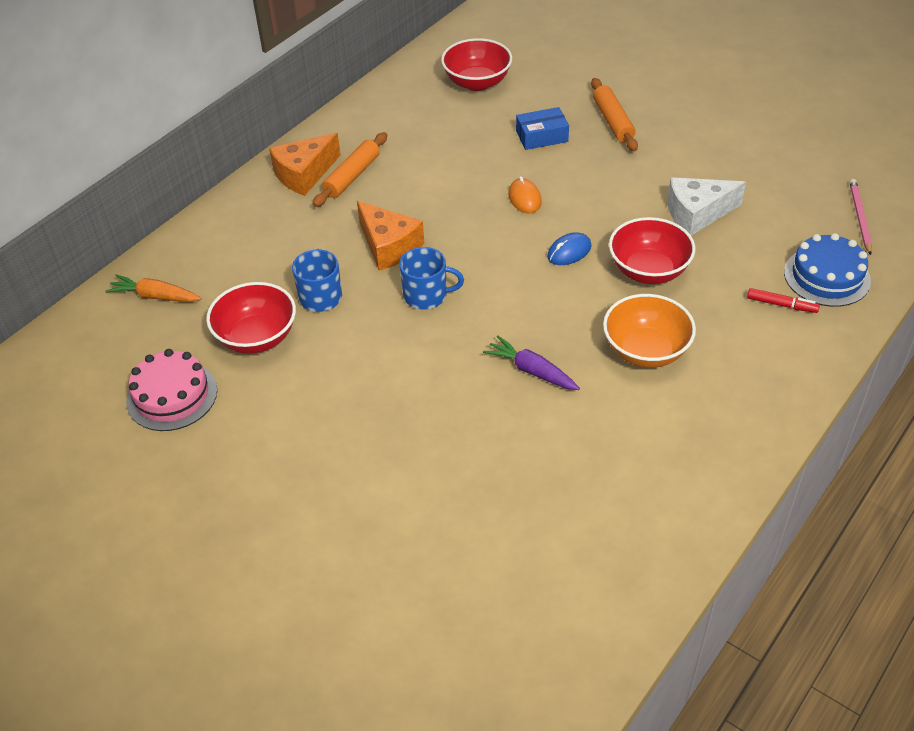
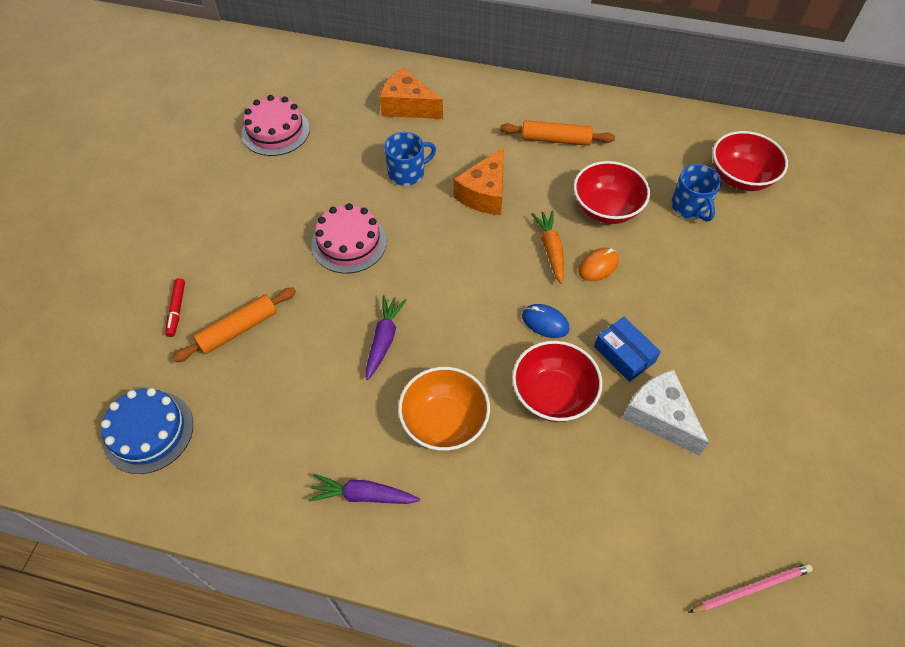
camera: 65 degrees right, 10 degrees up
orange carrot [105,274,201,302] -> orange carrot moved to [531,210,564,284]
red bowl [206,282,296,354] -> red bowl moved to [574,161,650,224]
orange cheese [269,133,341,196] -> orange cheese moved to [380,68,443,119]
blue mug [399,247,464,309] -> blue mug moved to [671,164,722,222]
blue box [516,107,569,150] -> blue box moved to [594,317,661,382]
orange rolling pin [591,78,638,151] -> orange rolling pin moved to [172,288,296,362]
red marker [747,288,820,313] -> red marker moved to [166,278,185,337]
blue cake [784,233,871,307] -> blue cake moved to [101,388,193,474]
none -> purple carrot [309,474,420,504]
none -> pink cake [311,203,387,274]

